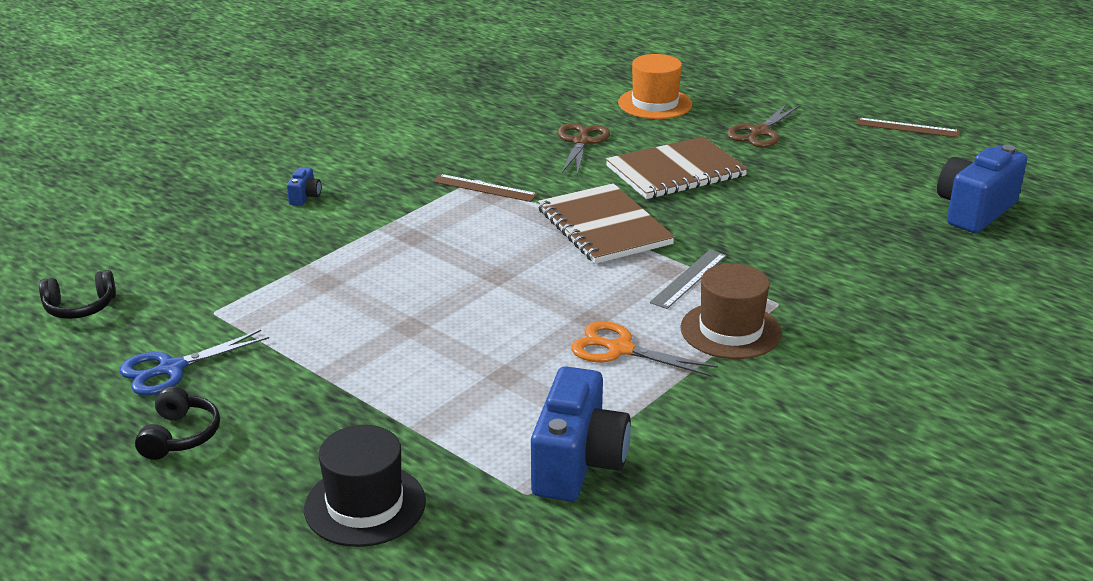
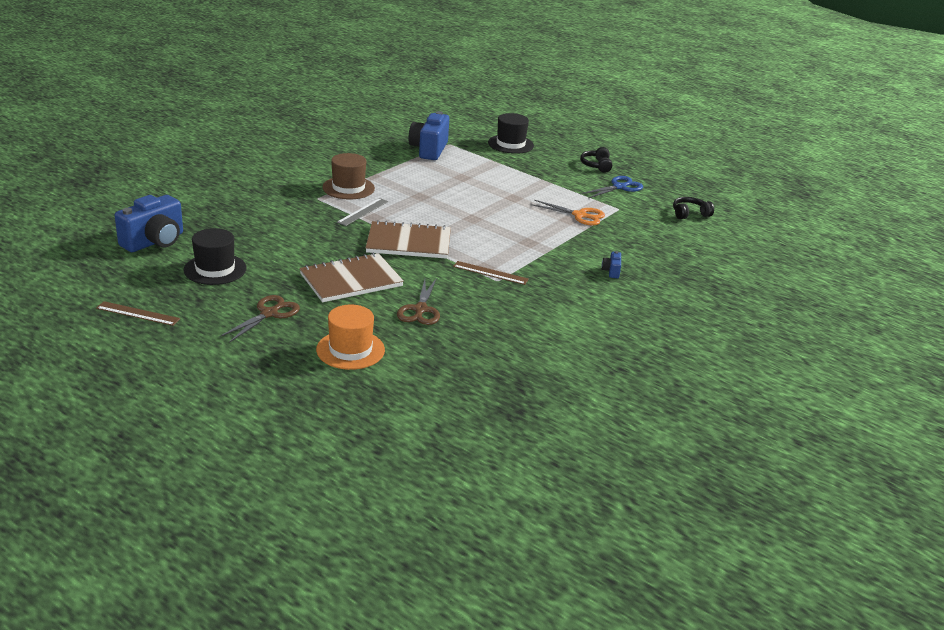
camera: 175 degrees right, 0 degrees up
brown notebook [538,183,675,264] -> brown notebook turned 60 degrees counterclockwise [366,220,451,259]
orange scissors [571,321,718,377] -> orange scissors moved to [531,200,605,226]
none -> black hat [183,228,247,285]

